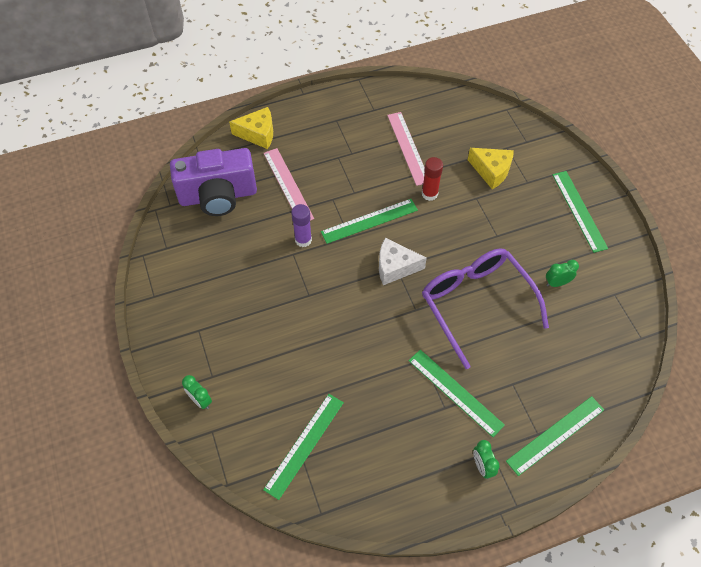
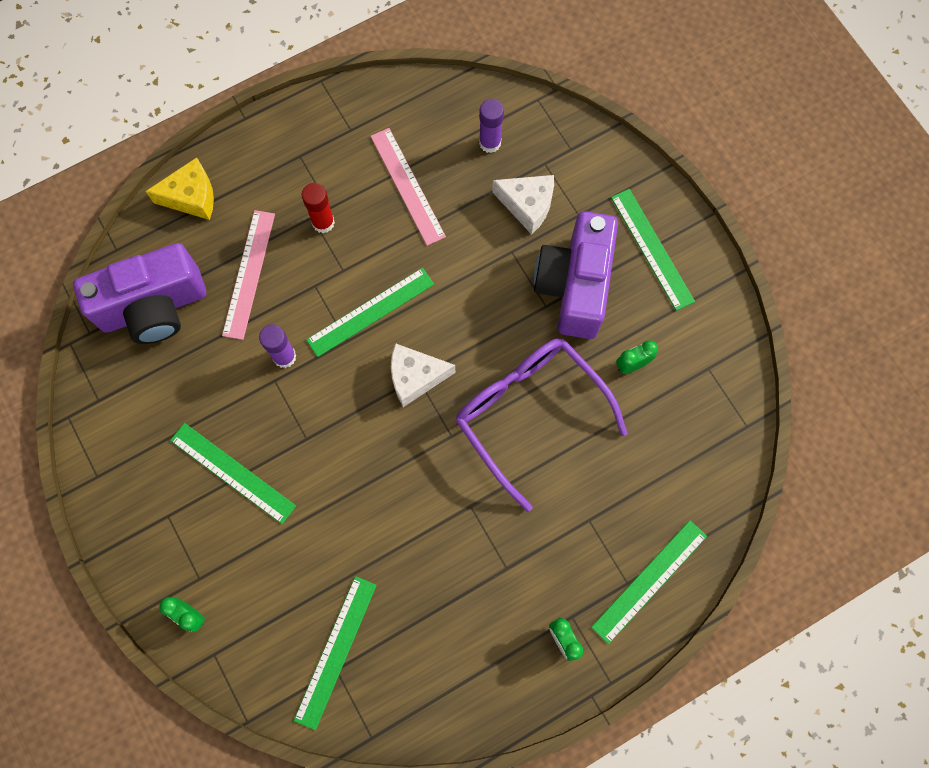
camera: 10 degrees left, 15 degrees up
pink ruler [264,148,314,221] -> pink ruler turned 45 degrees clockwise [222,210,275,340]
green ruler [409,350,505,437] -> green ruler moved to [170,423,296,524]
red glue stick [422,157,443,201] -> red glue stick moved to [302,183,335,233]
yellow cheese [468,148,514,189] -> white cheese [492,175,554,235]
none -> purple glue stick [479,99,504,153]
none -> purple camera [534,211,618,339]

